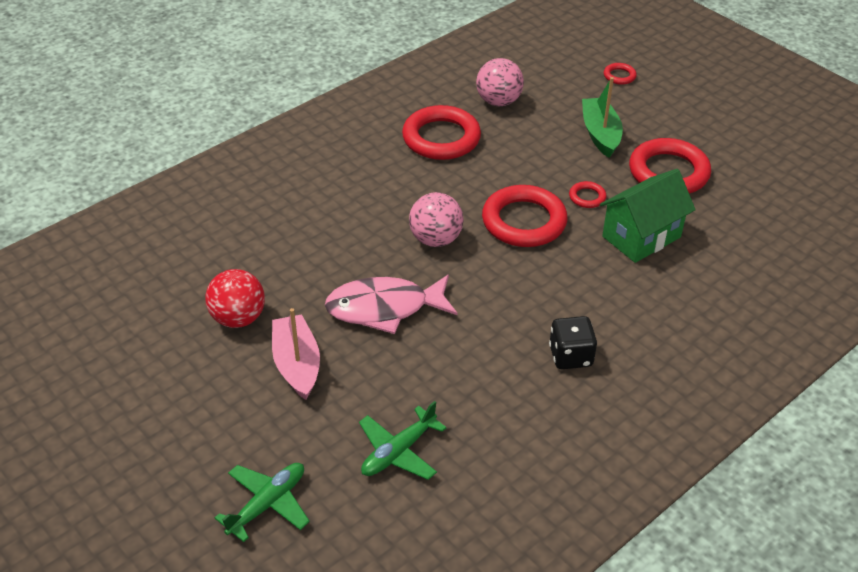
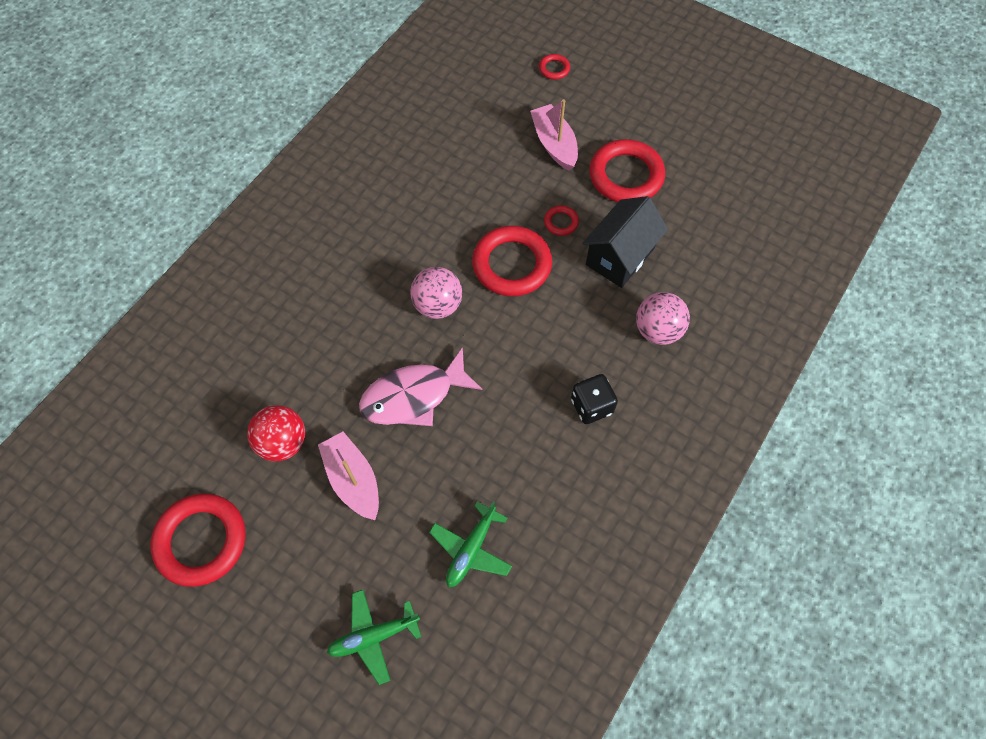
camera: 15 degrees left, 20 degrees up
green plane [215,463,310,542] -> green plane turned 135 degrees counterclockwise [327,590,421,685]
red ring [402,105,481,160] -> red ring moved to [151,494,246,587]
pink ball [476,58,524,106] -> pink ball moved to [636,292,690,345]
green boat [582,77,623,158] -> pink boat [530,99,578,171]
green house [600,169,696,263] -> black house [582,196,668,288]

